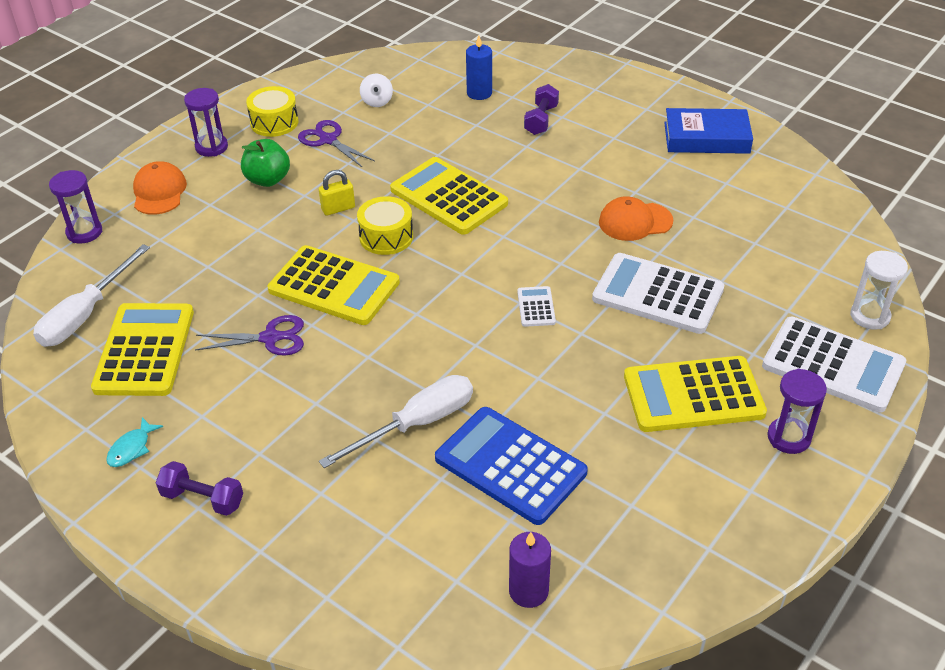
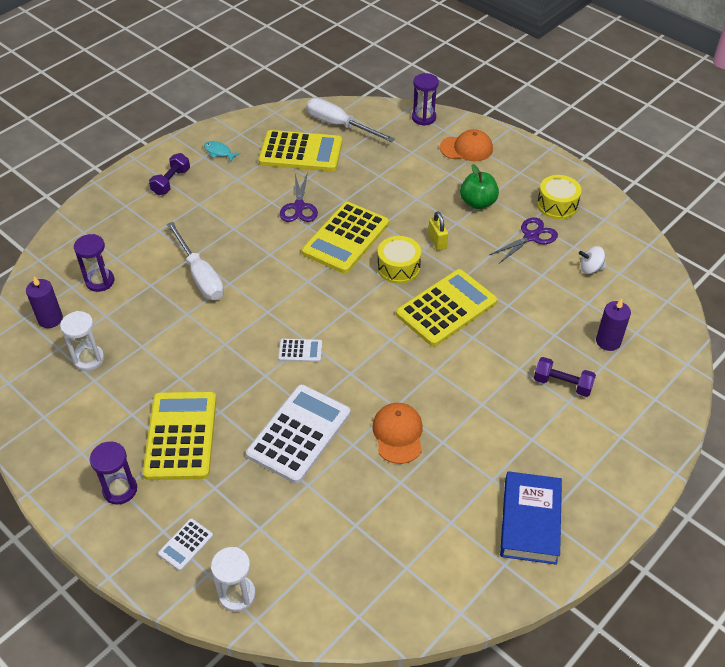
camera: 95 degrees right, 5 degrees up
purple hourglass [184,88,228,157] -> purple hourglass moved to [74,234,114,292]
blue calculator [435,407,588,525] -> none
blue candle [466,35,492,100] -> purple candle [596,299,631,351]
white calculator [762,317,906,413] -> white calculator [158,518,213,571], size x0.45
none -> white hourglass [60,311,104,371]

